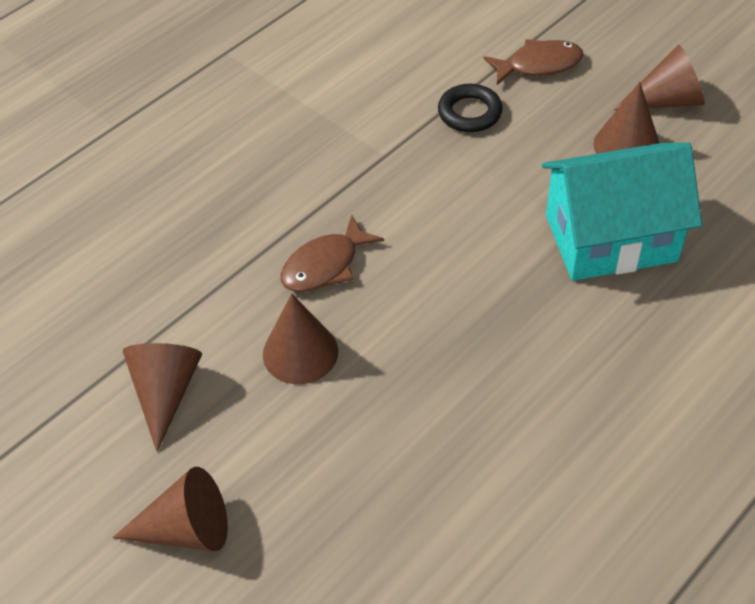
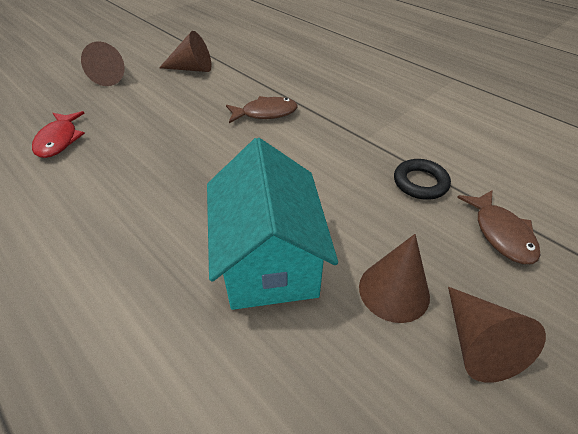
camera: 90 degrees right, 5 degrees down
brown cone [263,293,338,384] -> none
brown fish [281,215,384,292] -> brown fish turned 120 degrees clockwise [226,96,298,123]
none -> red fish [32,111,85,158]

